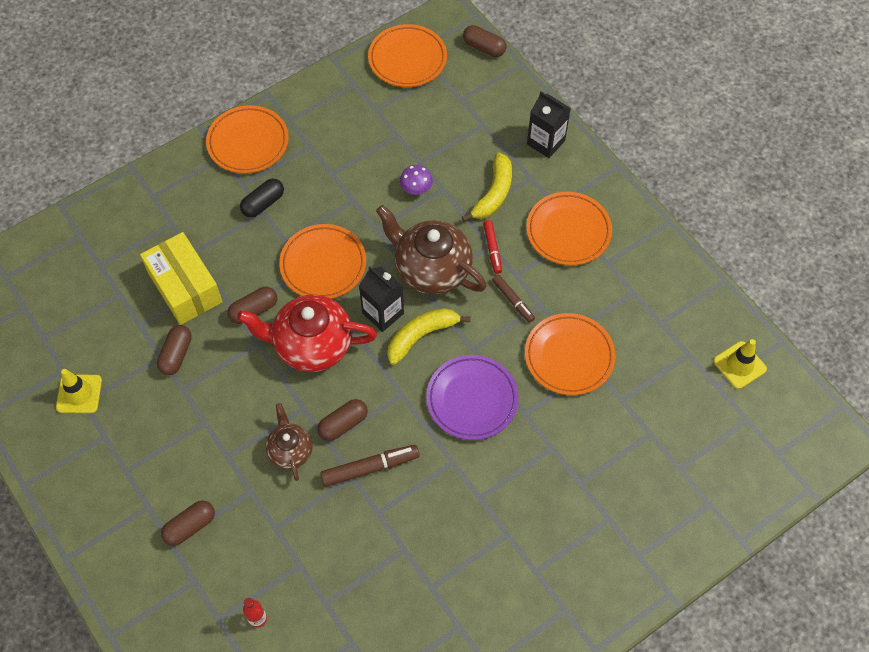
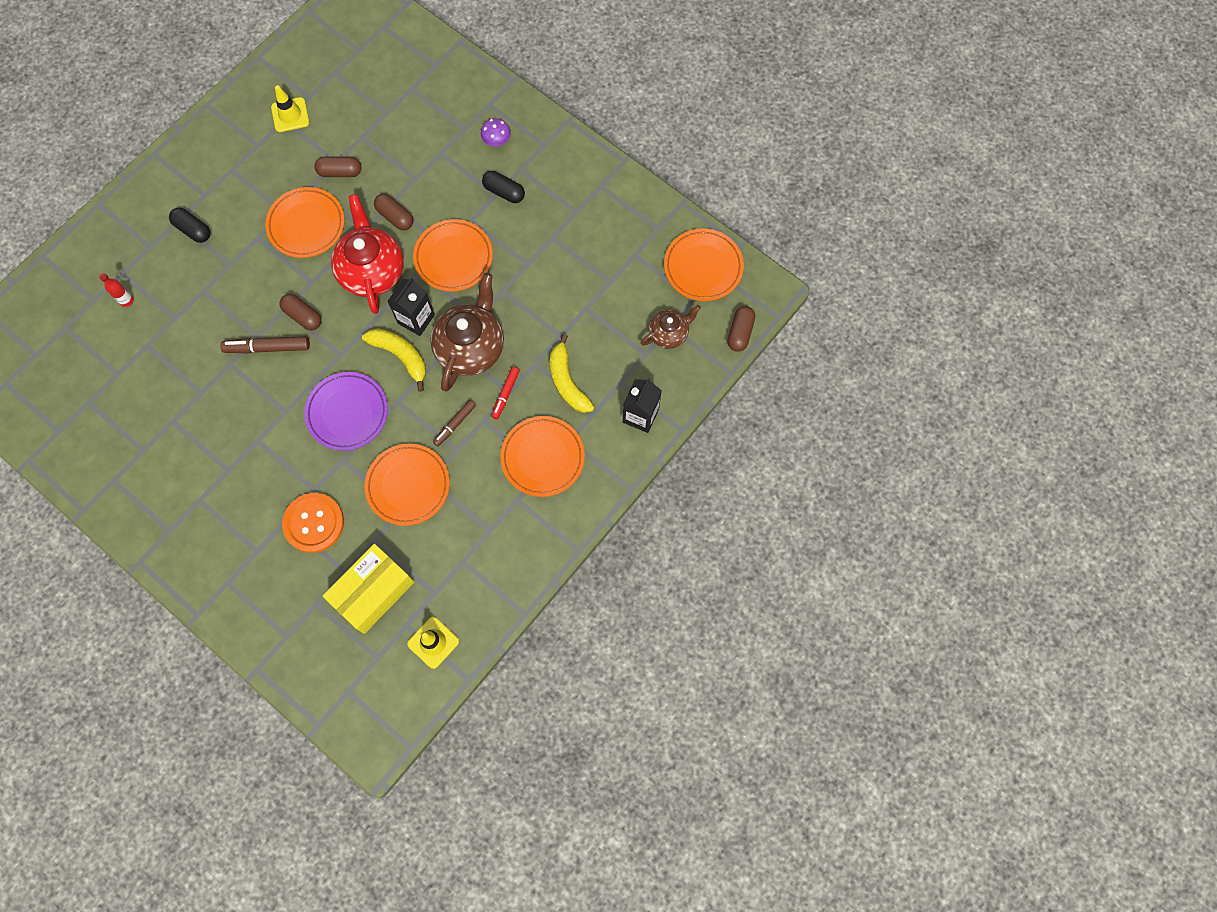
camera: 75 degrees right, 10 degrees up
yellow box [140,232,223,325] -> yellow box moved to [323,544,414,634]
brown capsule [161,500,215,546] -> black capsule [169,208,210,243]
orange plate [206,105,289,174] -> orange plate moved to [265,187,345,258]
brown teapot [265,403,313,481] -> brown teapot moved to [640,305,701,349]
brown marker [320,445,420,487] -> brown marker turned 120 degrees clockwise [220,336,310,354]
purple mushroom [400,165,433,195] -> purple mushroom moved to [481,118,511,147]
yellow banana [462,152,512,222] -> yellow banana turned 60 degrees clockwise [550,334,594,413]
red marker [483,220,502,274] -> red marker turned 45 degrees counterclockwise [491,367,520,419]
none -> orange button [282,493,344,553]

